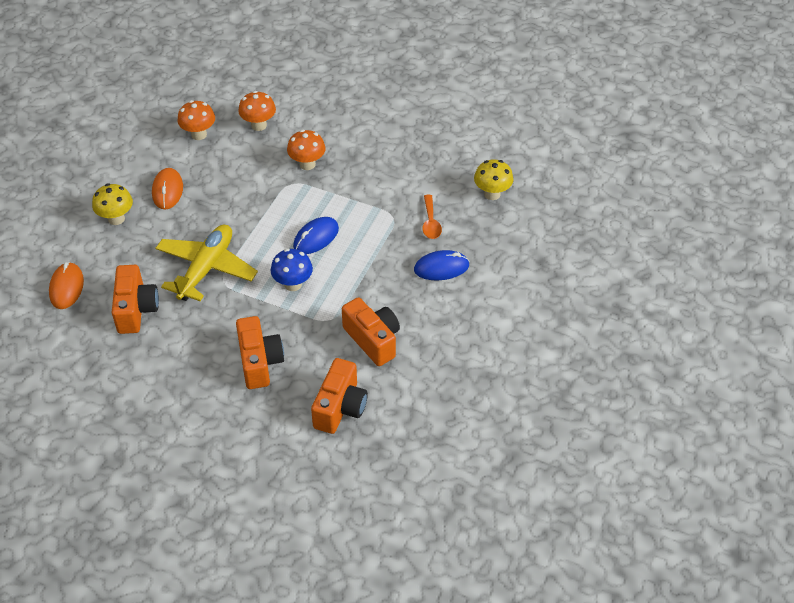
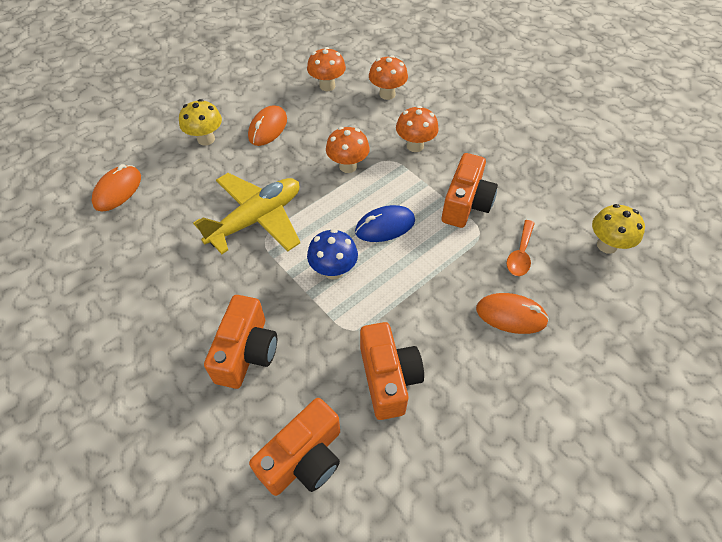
camera: 25 degrees right, 5 degrees up
orange camera [112,265,159,334] -> orange camera moved to [442,153,498,228]
blue mouse [414,250,470,280] -> orange mouse [476,293,549,334]
none -> orange mushroom [326,127,370,173]

